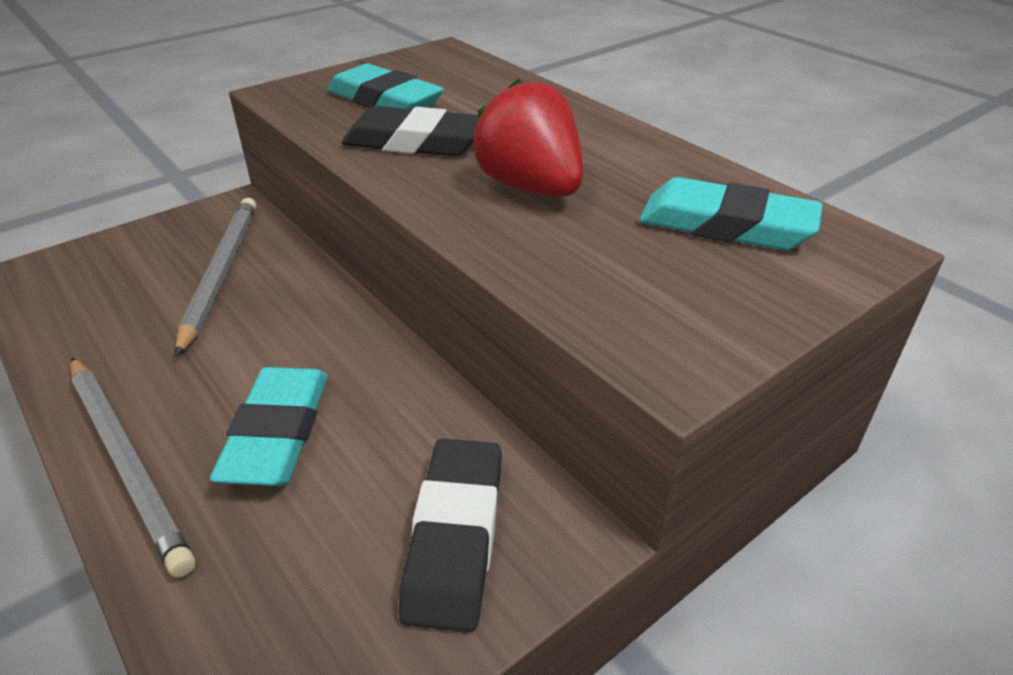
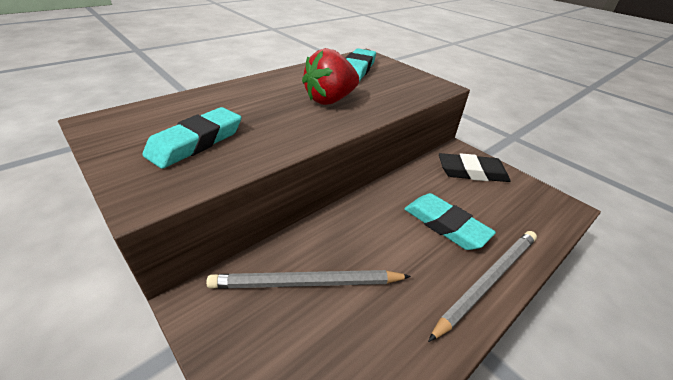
camera: 95 degrees left, 0 degrees up
turquoise eraser [210,367,328,486] -> turquoise eraser turned 45 degrees clockwise [404,193,496,250]
black eraser [342,106,479,156] -> none

